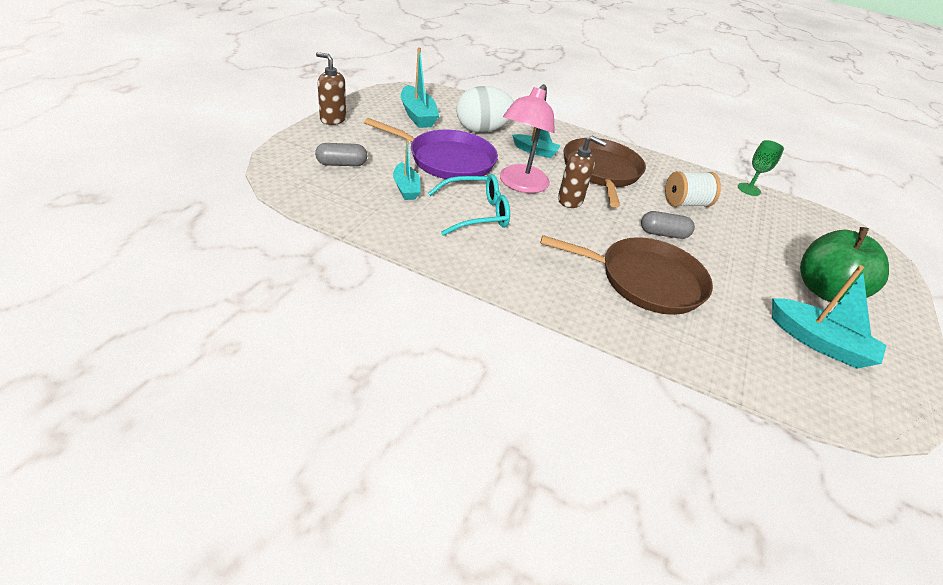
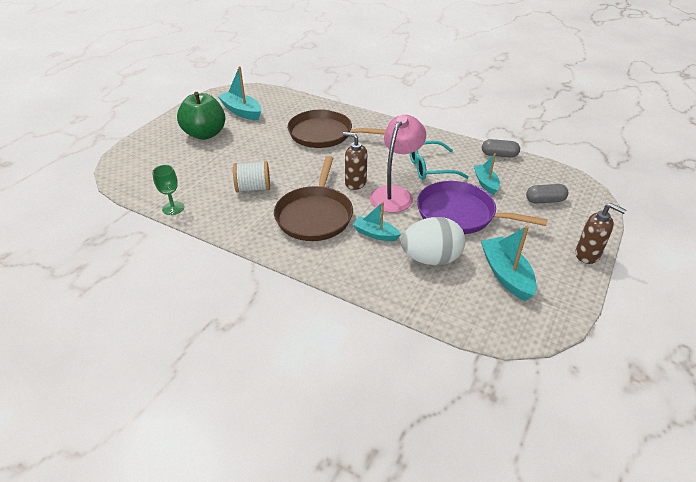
camera: 170 degrees left, 0 degrees up
grey capsule [641,211,695,239] -> grey capsule moved to [482,139,520,158]

